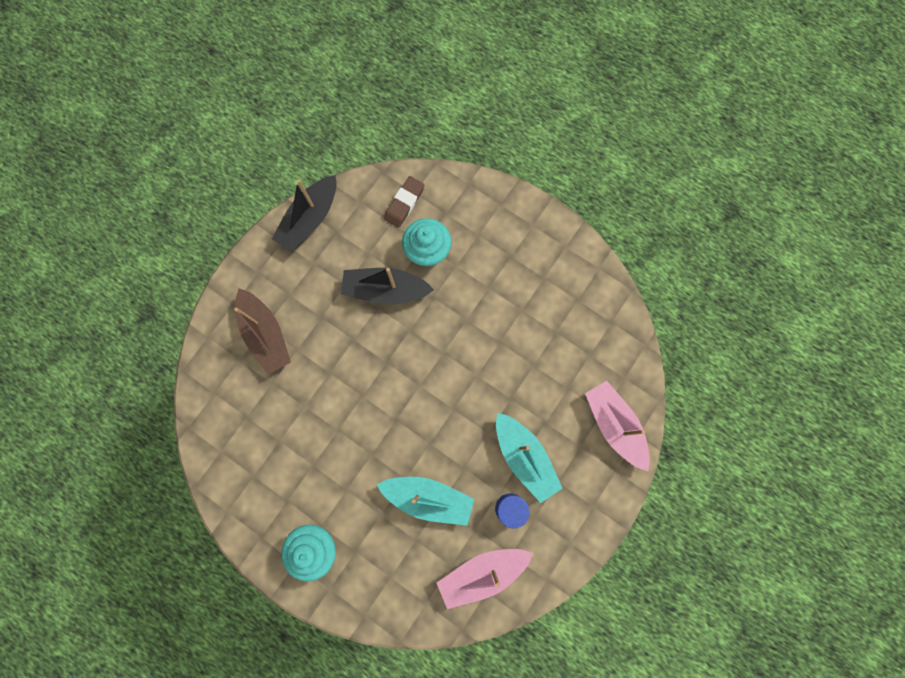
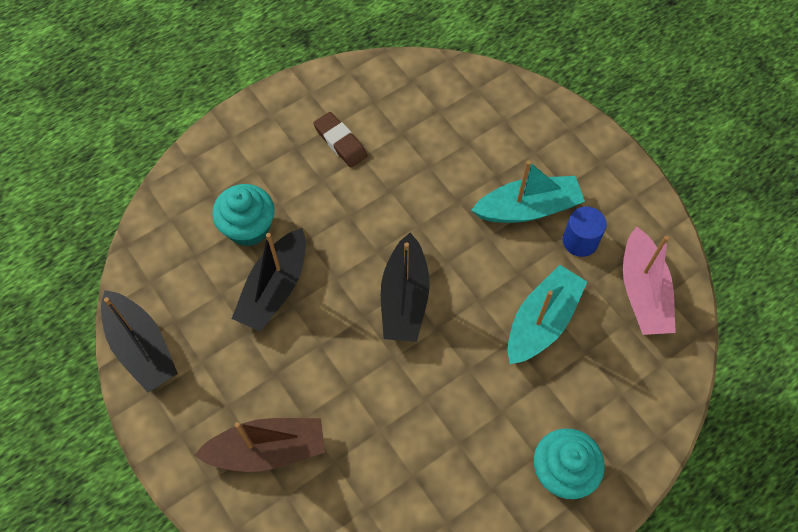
camera: 70 degrees left, 15 degrees down
brown eraser [384,176,424,228] -> brown eraser moved to [313,112,367,168]
pink boat [585,381,650,471] -> none
none -> black boat [381,233,430,342]

